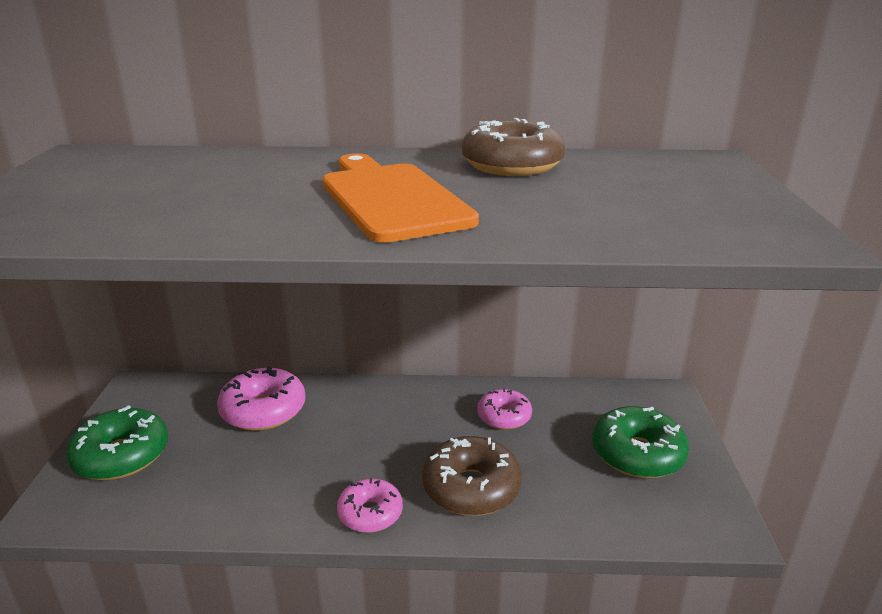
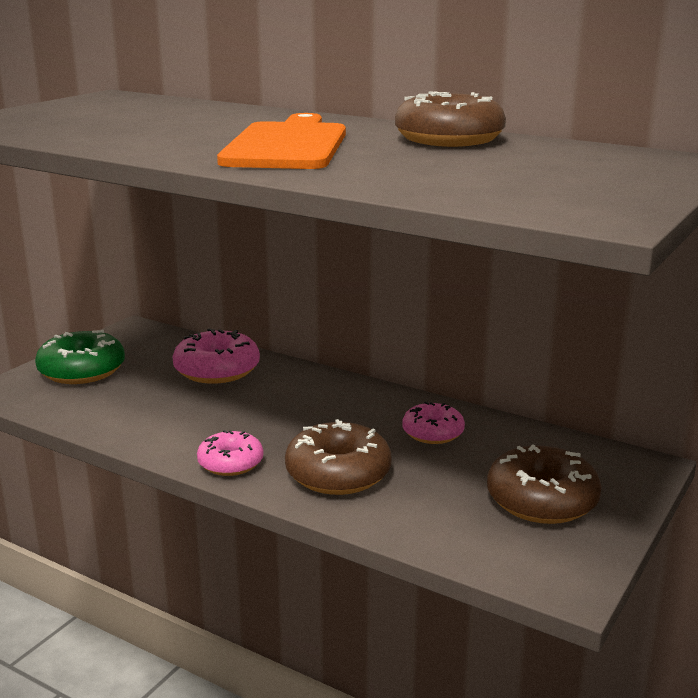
camera: 30 degrees right, 5 degrees down
green donut [592,406,689,478] -> brown donut [487,444,602,524]

